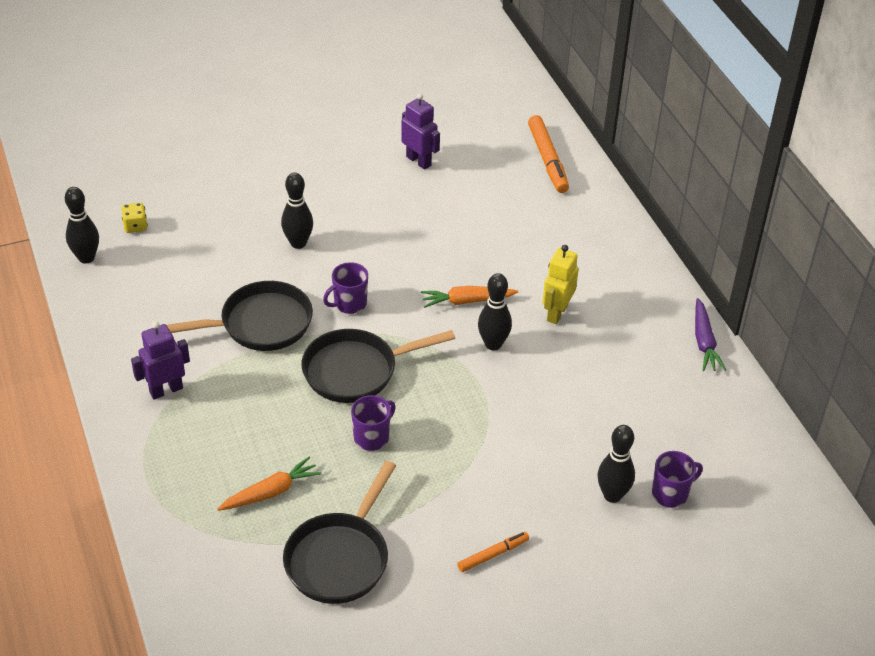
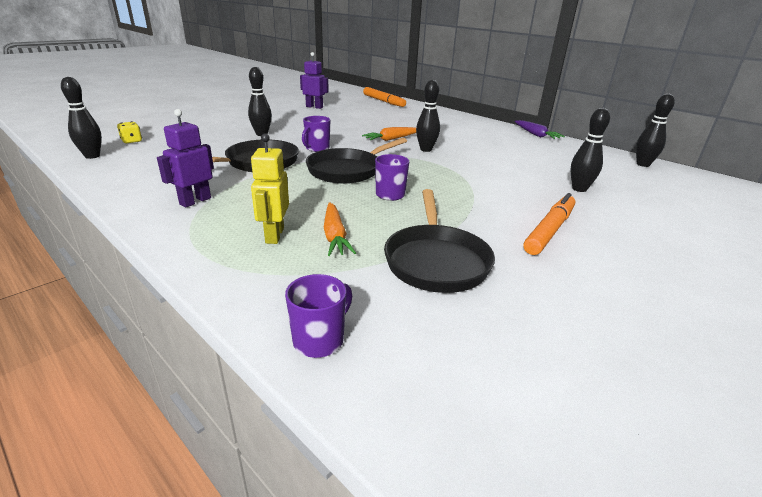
camera: 25 degrees left, 15 degrees down
orange carrot [217,457,321,511] -> orange carrot turned 135 degrees clockwise [324,202,356,256]
orange marker [457,532,529,572] -> orange marker [523,193,575,255], size x1.75
yellow robot [543,245,579,324] -> yellow robot moved to [251,133,289,244]
purple mug [652,451,703,508] -> purple mug moved to [285,274,352,358]
none -> black bowling pin [636,94,675,167]

